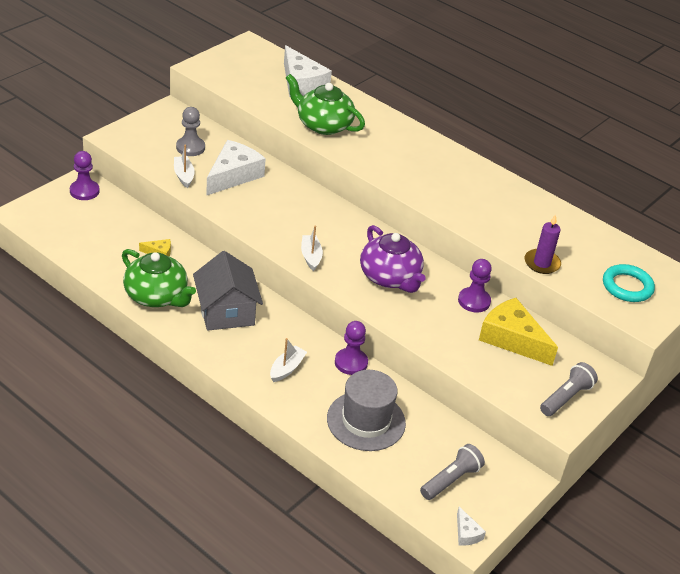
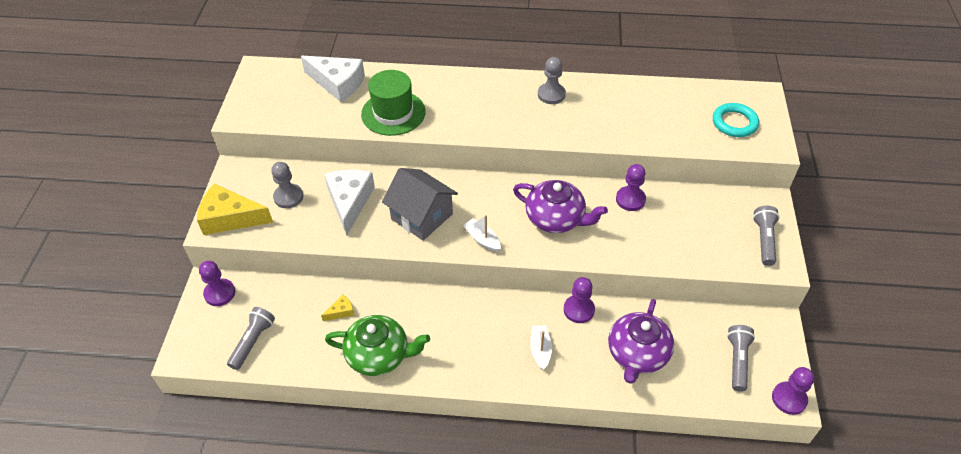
camera: 30 degrees left, 10 degrees up
white boat [174,145,195,188] -> none
grey house [193,251,263,331] -> grey house moved to [382,168,458,241]
green teapot [286,74,365,135] -> green hat [361,70,426,136]
grey hat [327,370,406,451] -> purple teapot [608,299,674,384]
white cheese [457,507,486,546] -> purple pawn [772,367,814,415]
yellow cheese [479,298,558,366] -> yellow cheese moved to [197,184,273,235]
purple candle [524,214,561,274] -> none
none -> grey flashlight [227,307,275,370]
none -> grey pawn [538,57,566,104]

